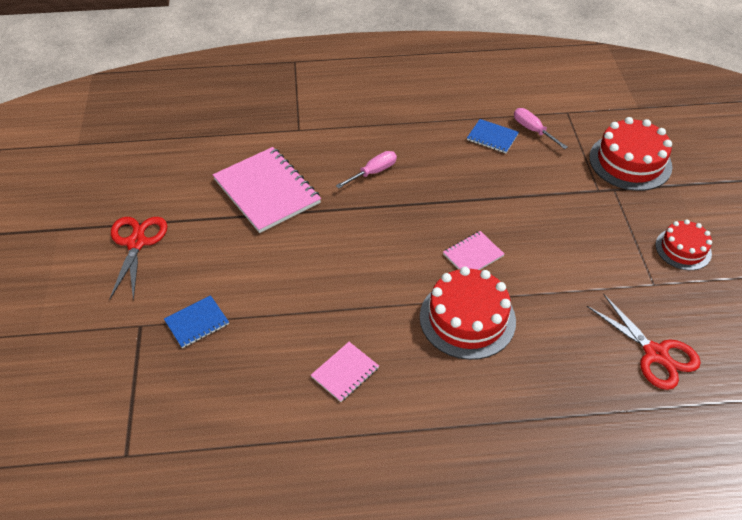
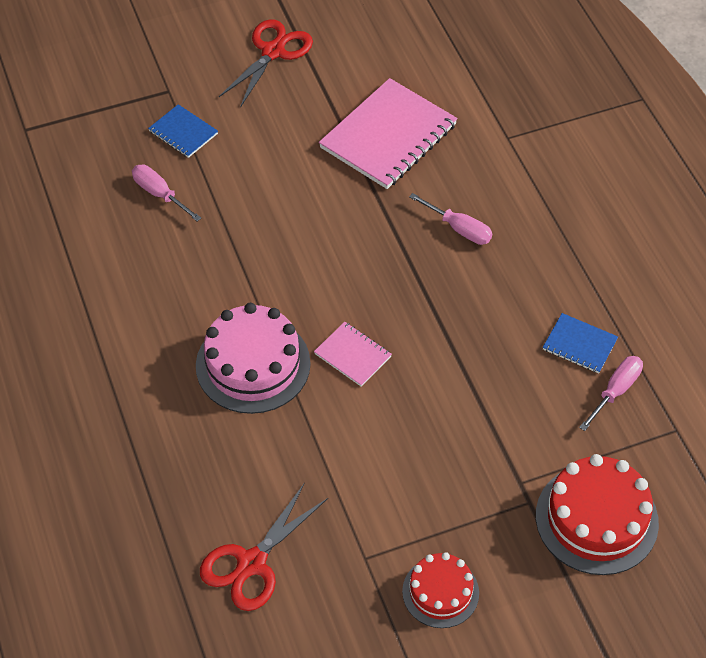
camera: 75 degrees right, 5 degrees up
red scissors [109,217,167,301] -> red scissors turned 45 degrees counterclockwise [219,19,313,108]
pink notebook [311,342,379,402] -> none
red cake [420,267,516,360] -> pink cake [196,303,311,414]
blue notebook [467,119,519,153] -> blue notebook turned 75 degrees counterclockwise [543,313,618,373]
none -> pink screwdriver [132,165,201,221]

